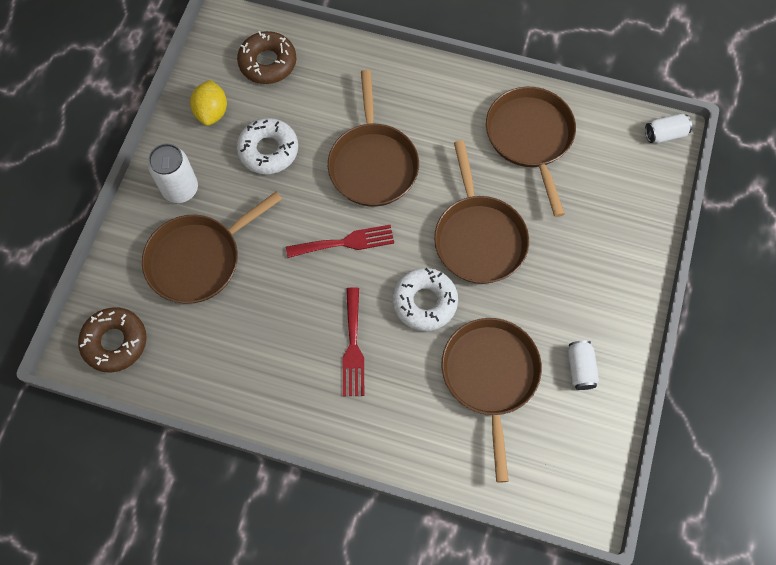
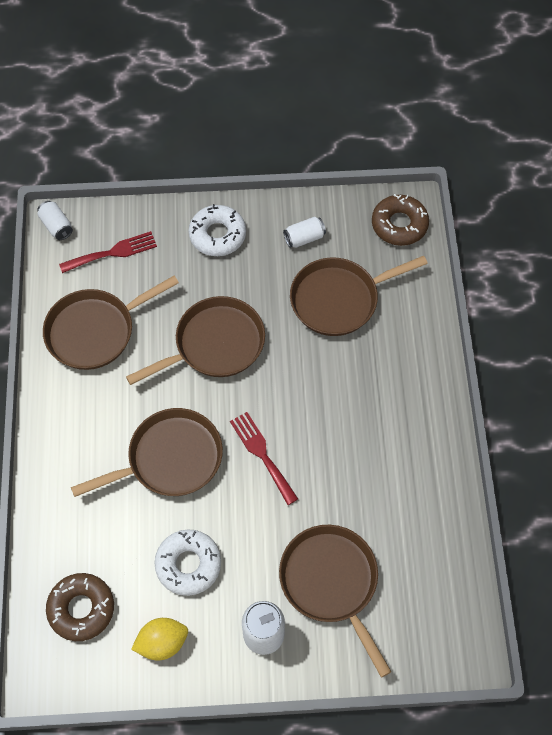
camera: 110 degrees left, 5 degrees down
brown donut [78,307,146,373] -> brown donut moved to [372,194,429,246]
brown pan [142,191,282,303] -> brown pan turned 150 degrees counterclockwise [279,525,392,677]
red fork [343,287,365,396] -> red fork moved to [59,231,157,273]
white donut [393,268,458,331] -> white donut moved to [189,204,246,256]

